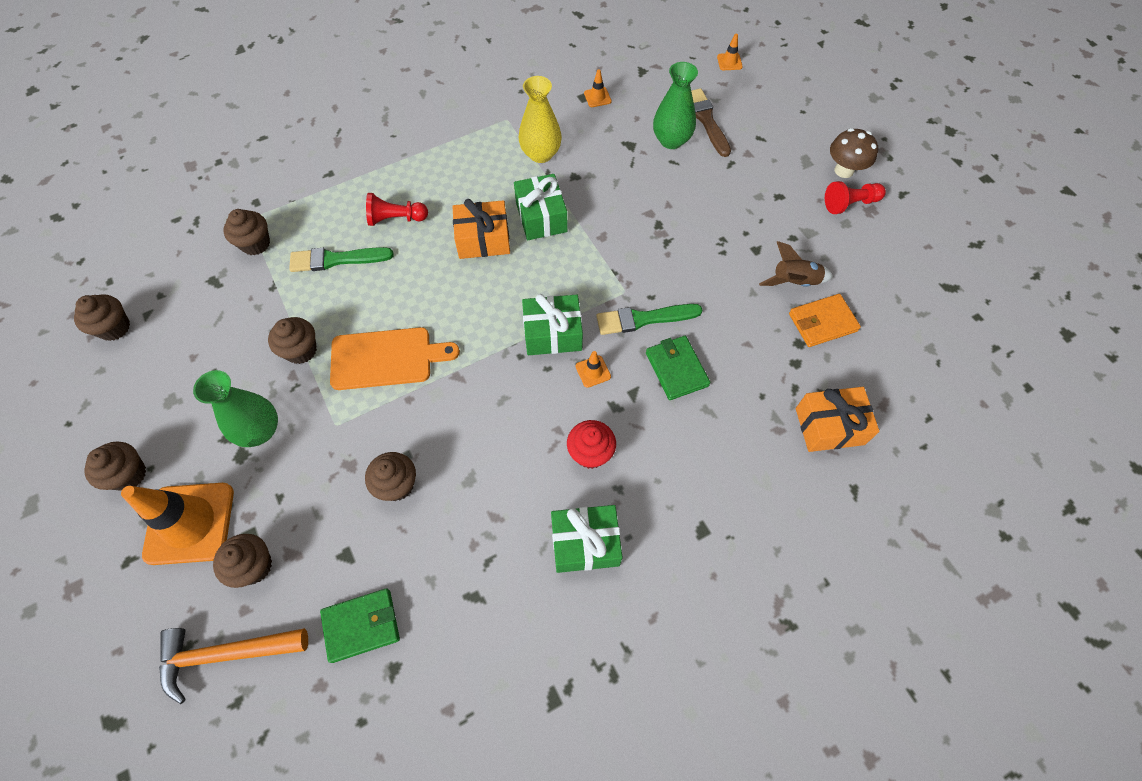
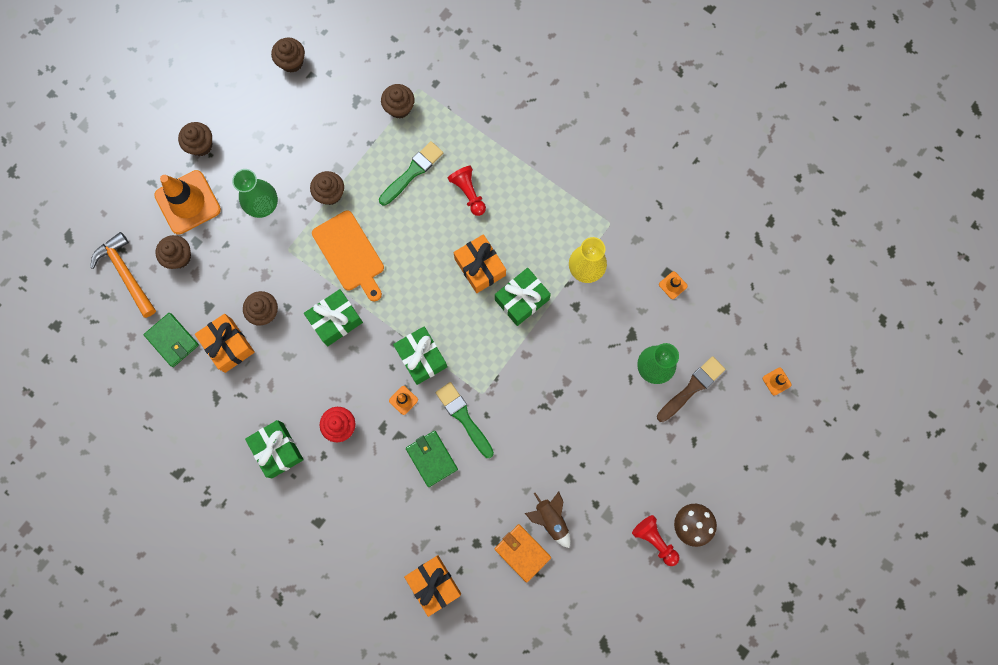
camera: 65 degrees right, 15 degrees up
green brush [289,247,394,272] -> green brush turned 75 degrees clockwise [379,141,443,206]
green wallet [646,336,710,400] -> green wallet turned 75 degrees counterclockwise [406,431,458,487]
none -> orange gift [195,314,255,373]
none -> green gift [304,289,363,346]

